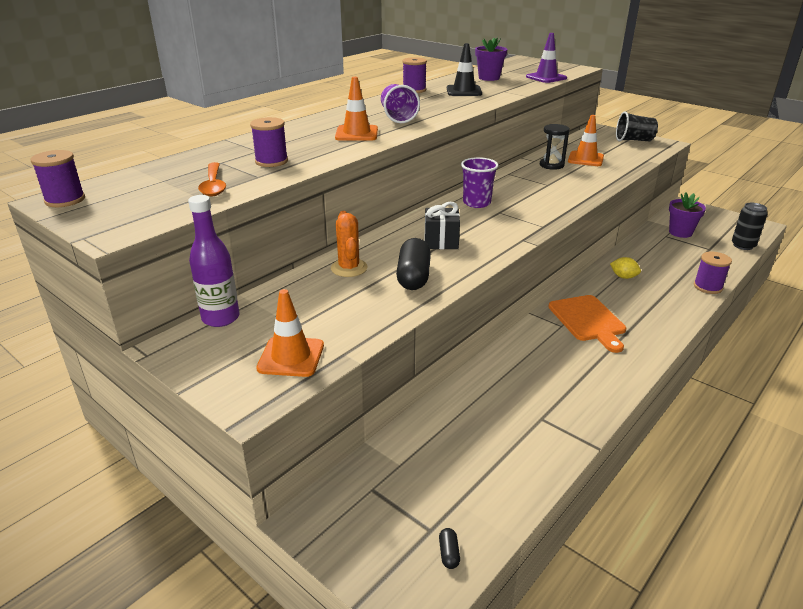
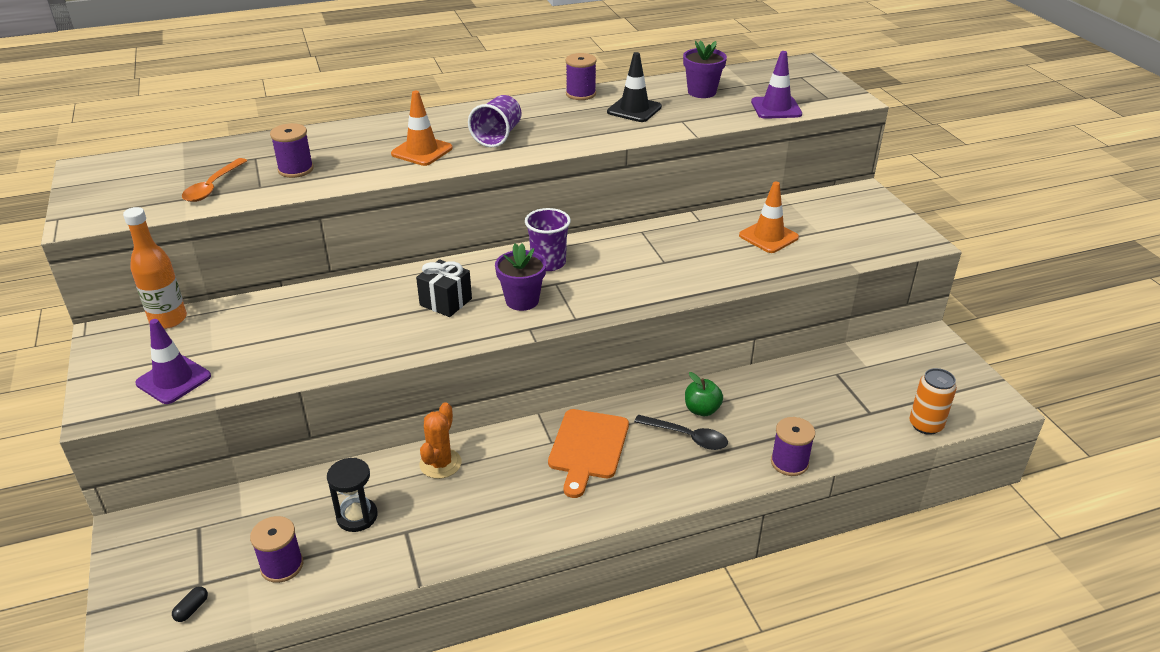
camera: 30 degrees right, 5 degrees up
purple spool [31,150,85,207] -> purple spool moved to [250,516,303,583]
purple bottle [188,195,240,327] -> orange bottle [123,207,187,329]
orange traffic cone [256,289,324,377] -> purple traffic cone [135,319,211,404]
orange cactus [331,211,368,277] -> orange cactus moved to [420,402,461,479]
black capsule [396,238,431,290] -> none
black hourglass [540,124,570,170] -> black hourglass moved to [327,458,378,532]
yellow lemon [610,257,641,279] -> green apple [685,372,723,416]
black cup [616,111,658,141] -> none
purple flower pot [669,192,706,238] -> purple flower pot moved to [495,244,546,311]
black can [732,203,767,250] -> orange can [910,368,957,435]
none -> black spoon [634,415,728,450]

